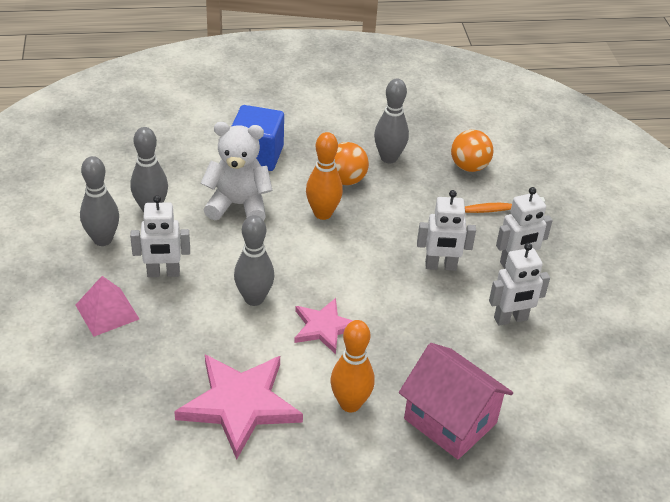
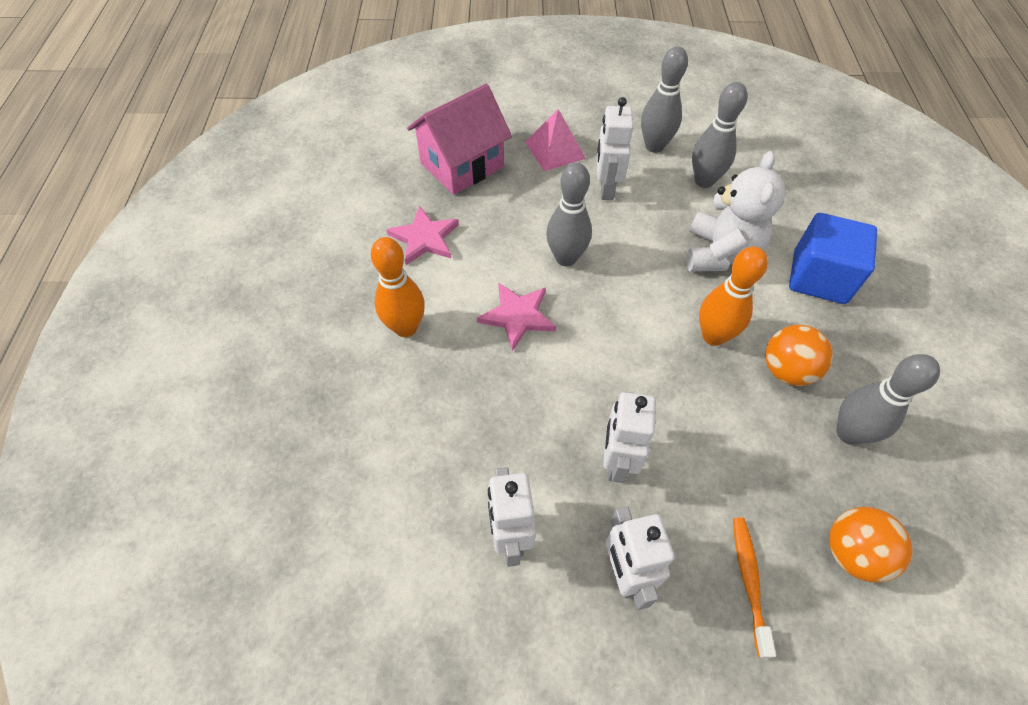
camera: 100 degrees right, 15 degrees up
pink star [174,354,303,460] -> pink star [386,205,459,265], size x0.59
pink house [399,343,513,459] -> pink house moved to [407,84,512,195]

